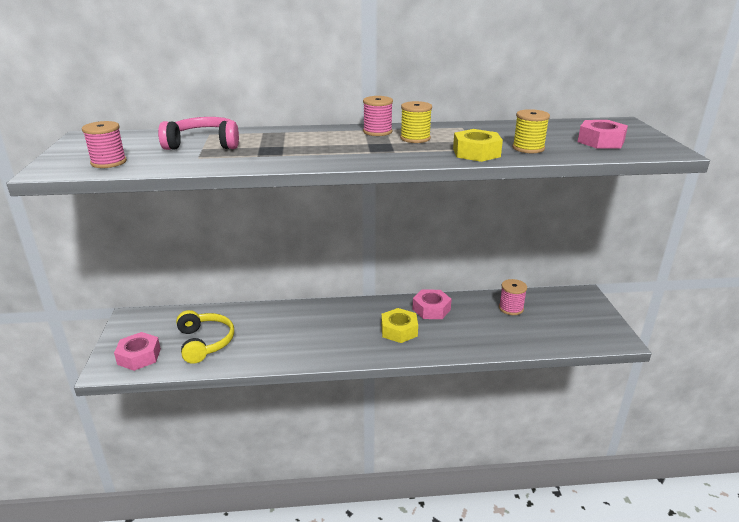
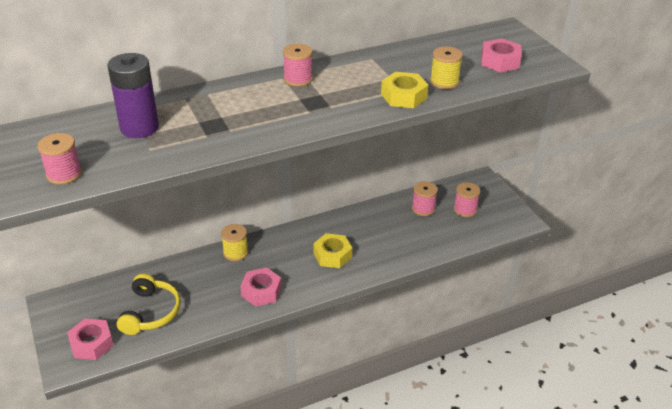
camera: 20 degrees left, 10 degrees up
pink headphones [158,117,239,150] -> purple battery [108,53,159,138]
yellow headphones [176,310,234,364] -> yellow headphones turned 45 degrees clockwise [117,274,181,335]
yellow spool [400,101,432,143] -> yellow spool moved to [221,224,248,261]
pink nut [412,289,452,319] -> pink nut moved to [240,268,281,307]
none -> pink spool [454,182,480,217]

